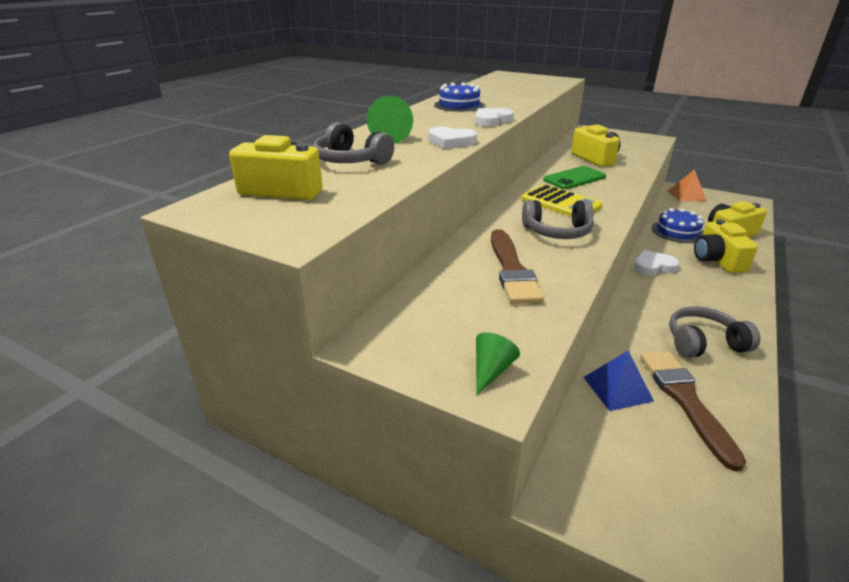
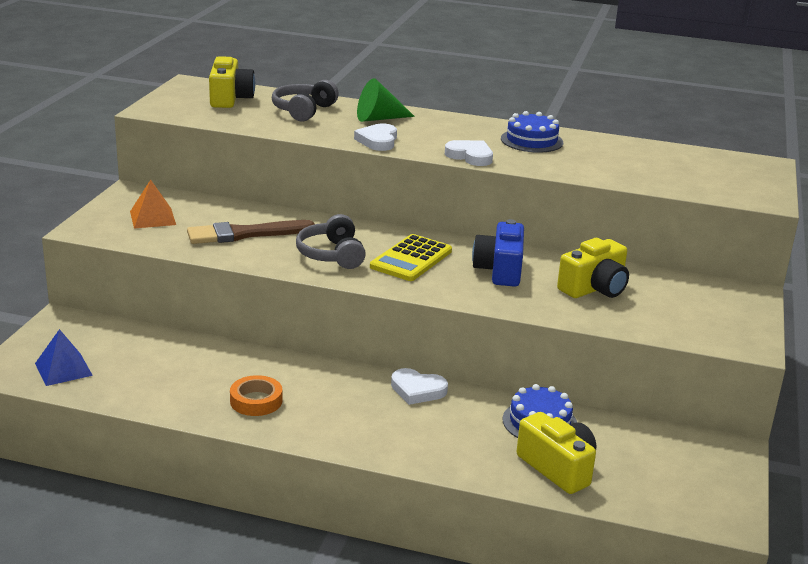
camera: 75 degrees right, 5 degrees down
green cone [476,332,520,395] -> none
green phone [543,166,606,189] -> blue camera [472,219,524,287]
blue pyramid [583,350,654,411] -> blue pyramid moved to [35,329,93,386]
white heart [634,250,679,275] -> white heart turned 135 degrees clockwise [391,368,448,405]
brown brush [640,351,746,471] -> none
orange pyramid [668,169,707,201] -> orange pyramid moved to [130,180,176,229]
grey headphones [669,306,760,358] -> orange tape [230,375,282,416]
yellow camera [694,219,758,273] -> none

